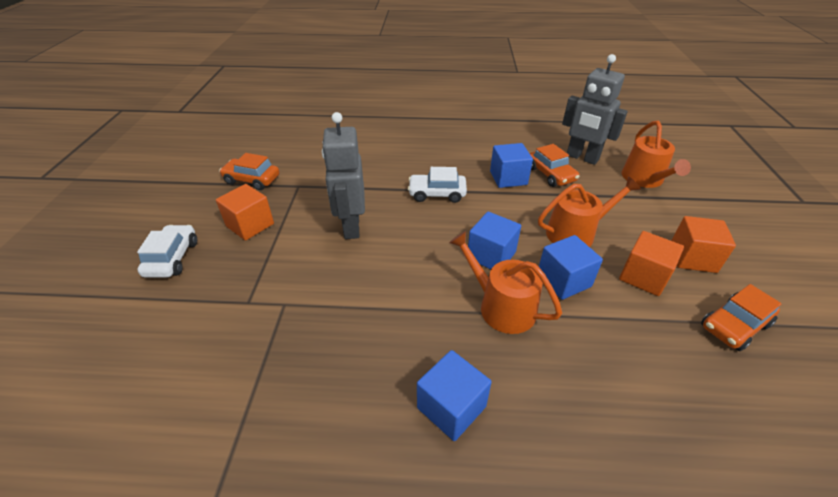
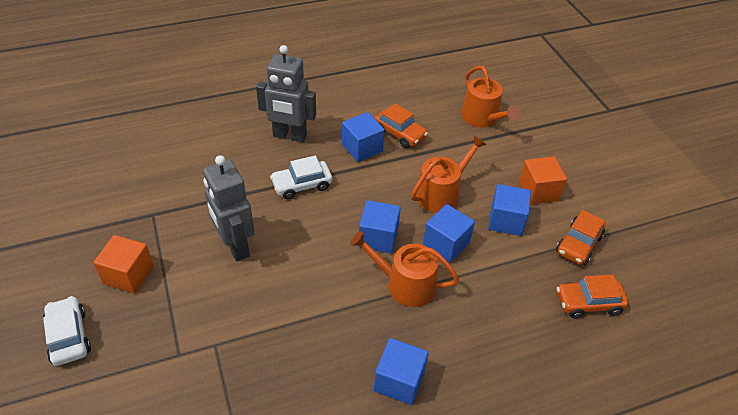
camera: 25 degrees left, 5 degrees up
orange car [219,153,279,190] -> orange car moved to [557,274,629,318]
grey robot [562,54,628,165] -> grey robot moved to [256,45,316,143]
orange cube [619,231,684,296] -> blue cube [488,184,531,236]

